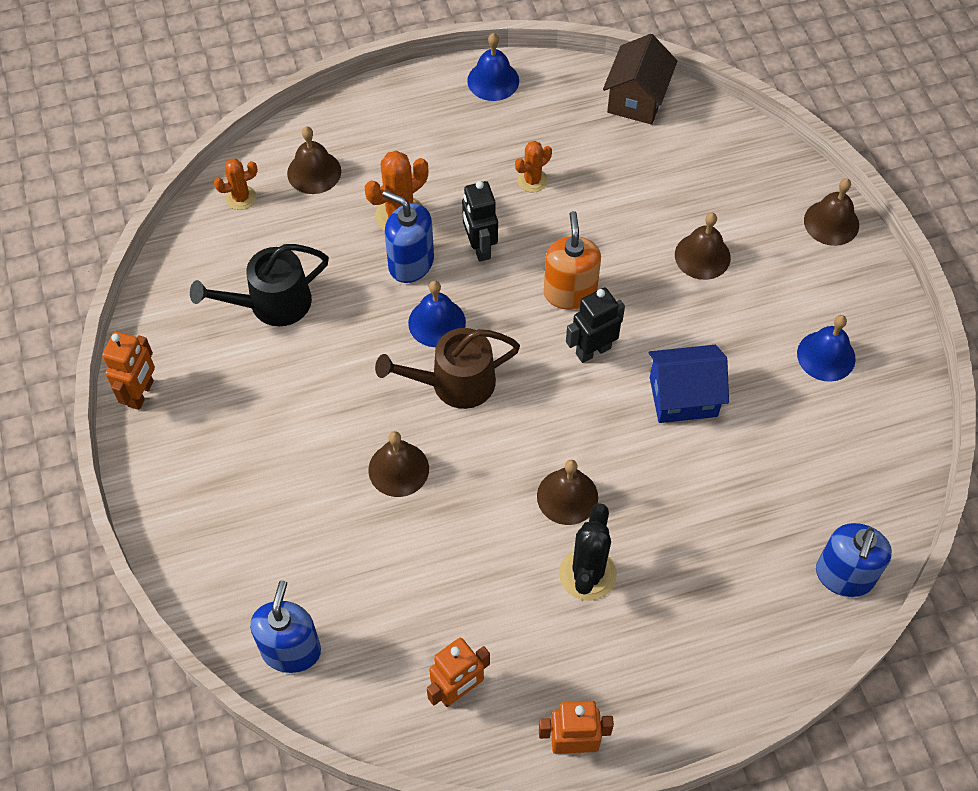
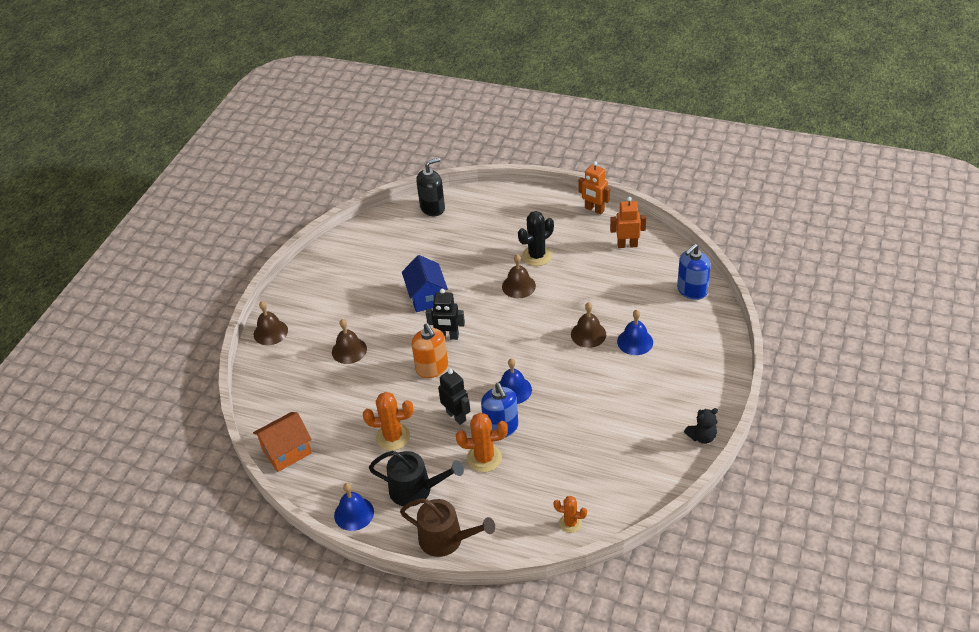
camera: 140 degrees left, 15 degrees down
orange robot [102,331,155,410] -> black teddy bear [684,408,718,444]
black watering can [190,244,329,326] -> black watering can moved to [369,451,464,506]
brown bell [287,127,341,194] -> none
brown watering can [375,328,520,409] -> brown watering can moved to [400,498,495,557]
black robot [462,181,498,262] -> black robot turned 60 degrees counterclockwise [438,369,470,425]
orange cactus [515,141,552,193] -> orange cactus [363,392,413,451], size x1.62
orange soap dispenser [544,211,601,310] -> orange soap dispenser turned 60 degrees counterclockwise [412,323,448,378]
brown house [603,34,677,125] -> orange house [253,412,312,472]
blue house [649,345,729,423] -> blue house turned 45 degrees clockwise [402,255,448,312]
blue bell [797,315,856,382] -> blue bell moved to [617,310,653,355]
blue soap dispenser [816,523,892,597] -> black soap dispenser [416,158,445,216]

